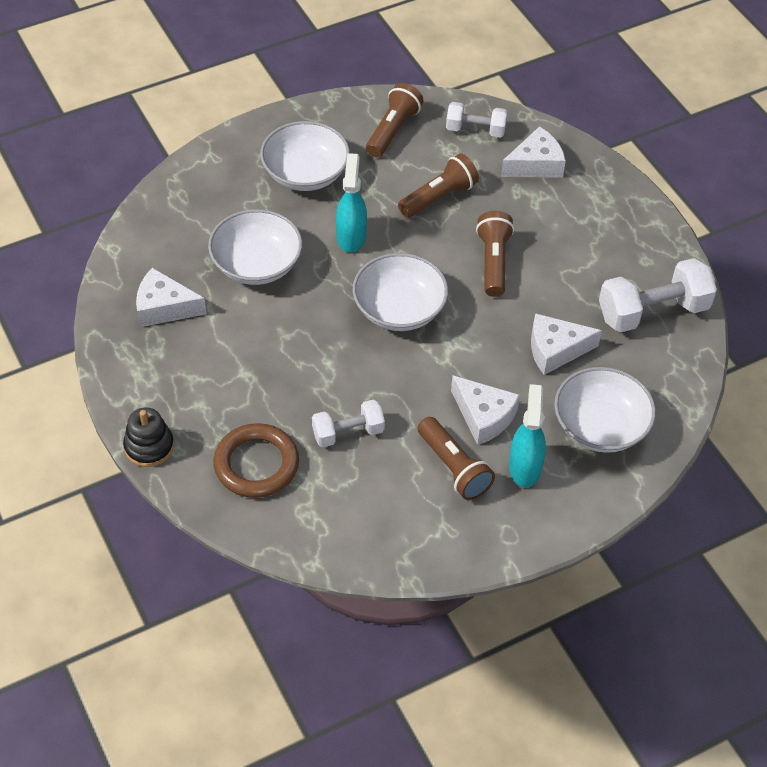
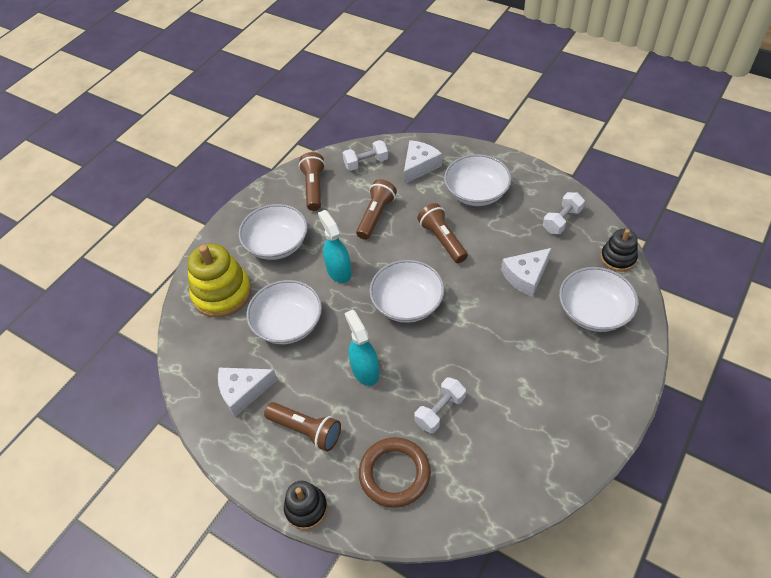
camera: 25 degrees left, 0 degrees up
brown flashlight [418,417,495,500] -> brown flashlight moved to [264,402,341,452]
white cheese [451,376,520,445] -> none
turquoise spray bottle [509,384,546,488] -> turquoise spray bottle moved to [345,310,379,386]
white dumbbell [599,258,717,333] -> white dumbbell [543,192,585,234], size x0.60
none -> yellow stacking toy [187,244,251,318]
none -> white bowl [444,154,512,206]
none -> black stacking toy [601,229,638,272]

